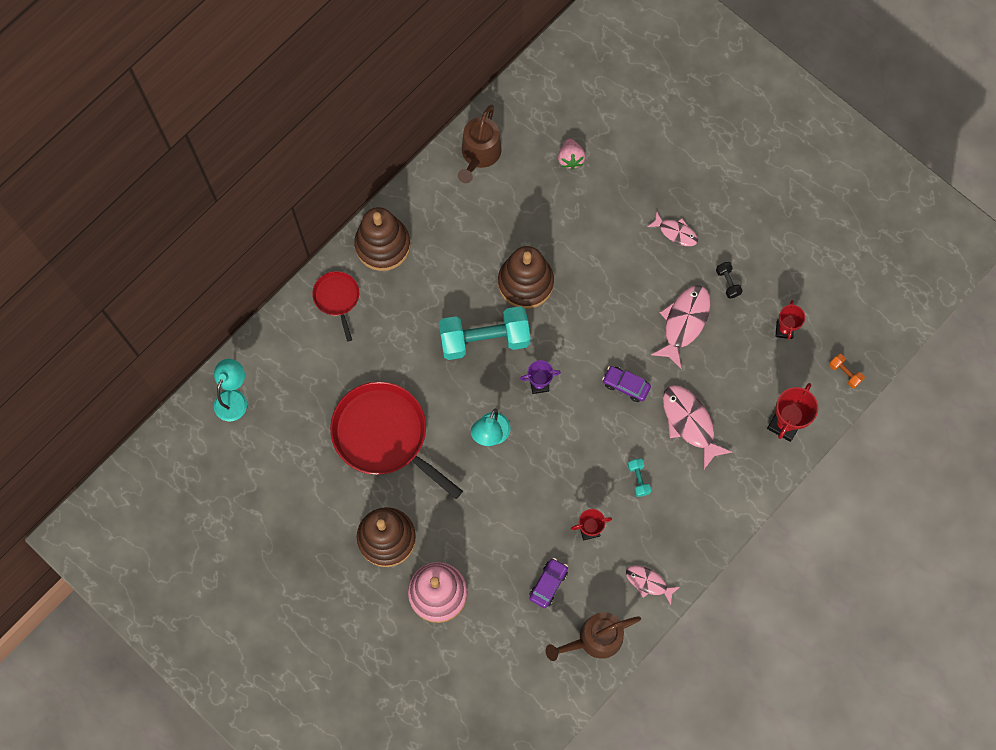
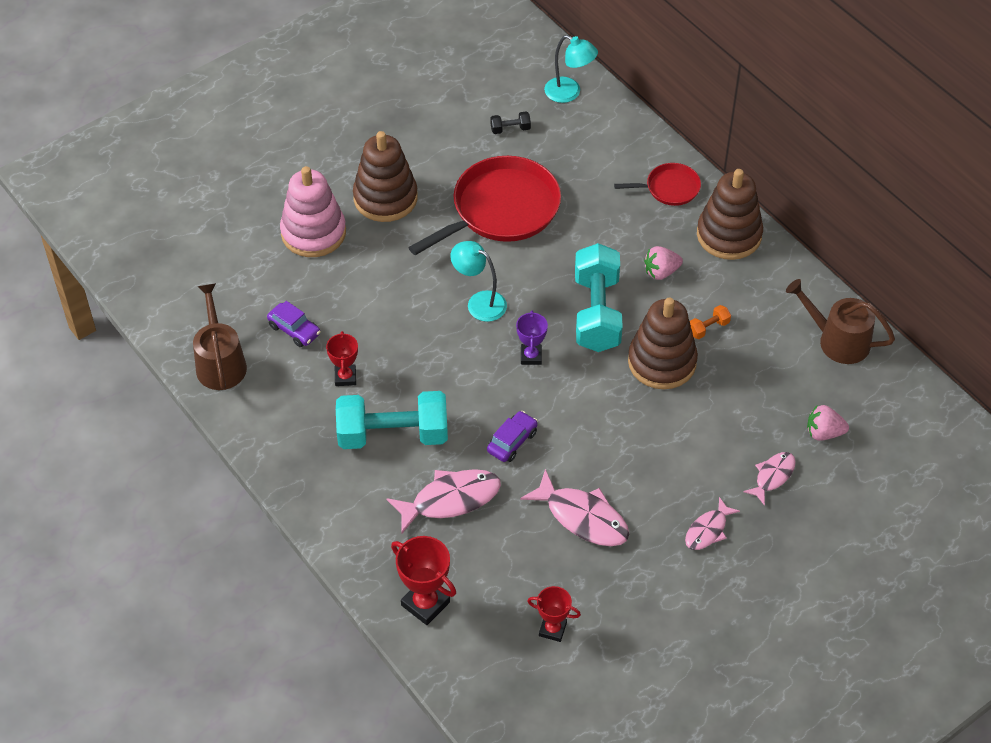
camera: 100 degrees right, 20 degrees down
pink fish [626,565,680,605] -> pink fish moved to [743,452,796,506]
turquoise dumbbell [628,459,651,497] -> turquoise dumbbell [336,391,448,449], size x2.49
black dumbbell [716,262,743,299] -> black dumbbell moved to [490,112,531,134]
orange dumbbell [829,354,865,388] -> orange dumbbell moved to [690,305,731,339]
none -> pink strawberry [644,246,683,280]

